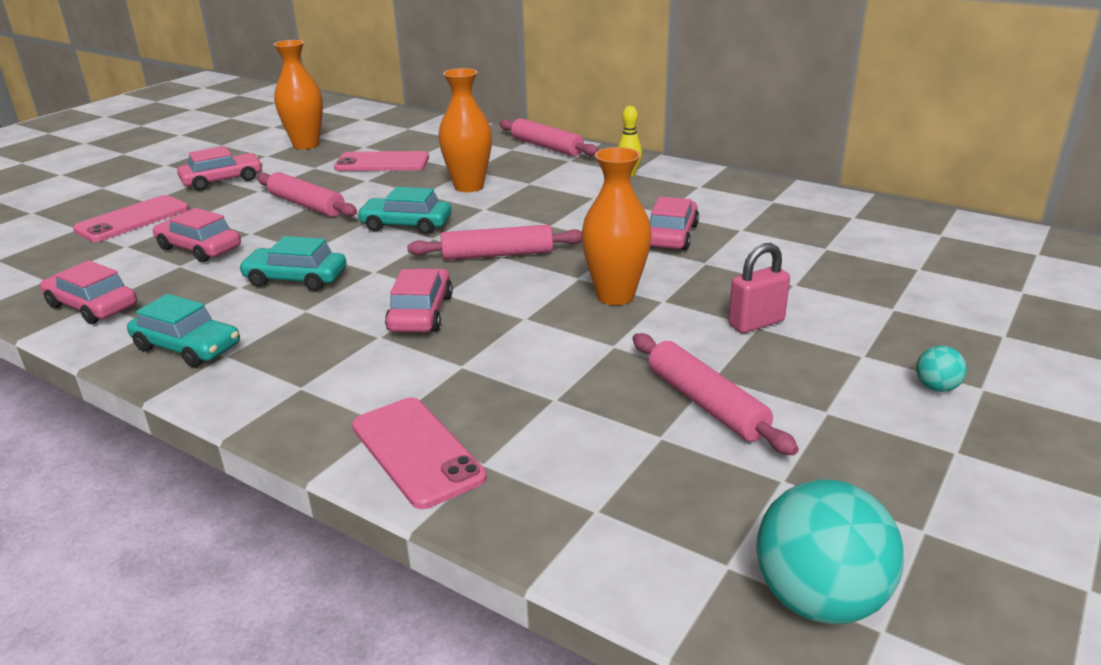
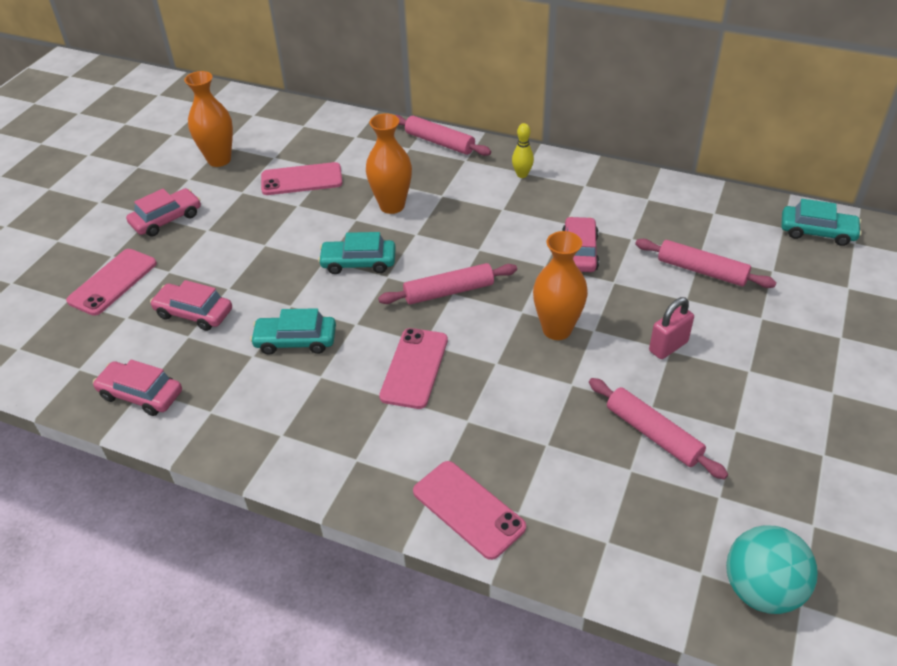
camera: 10 degrees left, 15 degrees up
turquoise car [127,294,240,367] -> turquoise car moved to [781,199,862,246]
pink rolling pin [257,172,357,217] -> pink rolling pin moved to [635,239,776,288]
pink car [385,268,453,332] -> pink phone [379,328,448,409]
turquoise ball [916,346,967,392] -> none

